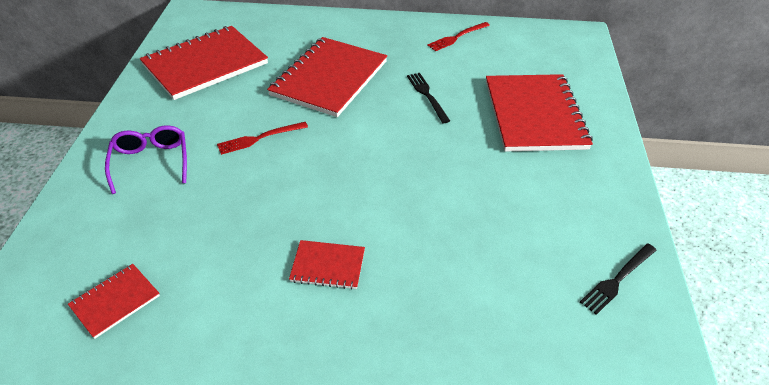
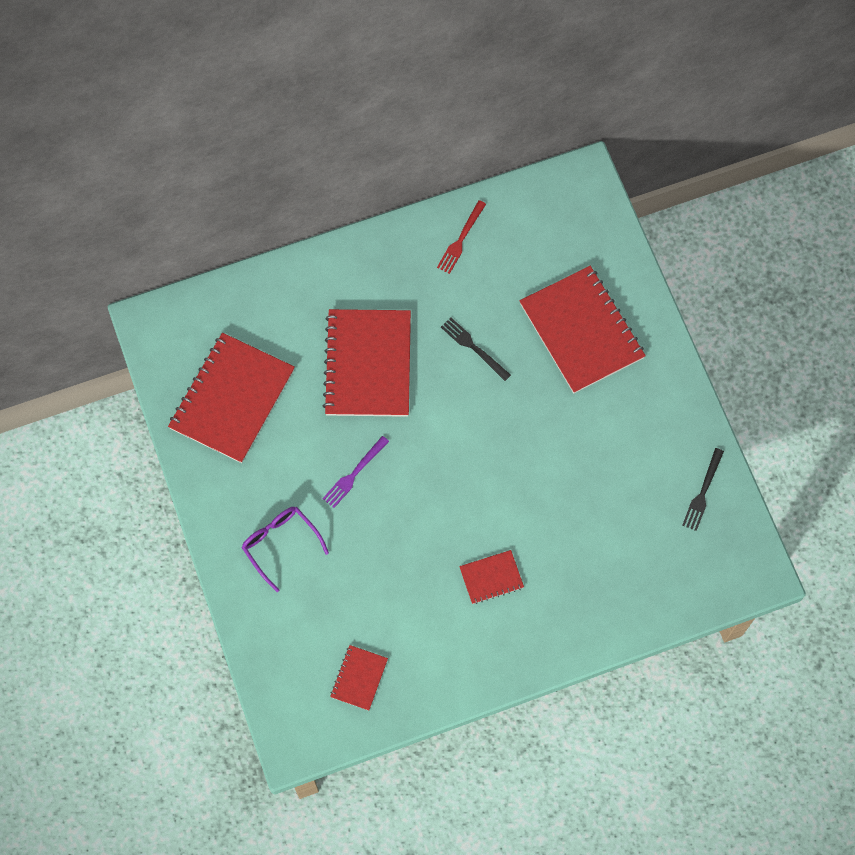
camera: 25 degrees left, 25 degrees up
red fork [217,122,308,155] -> purple fork [322,436,389,508]

